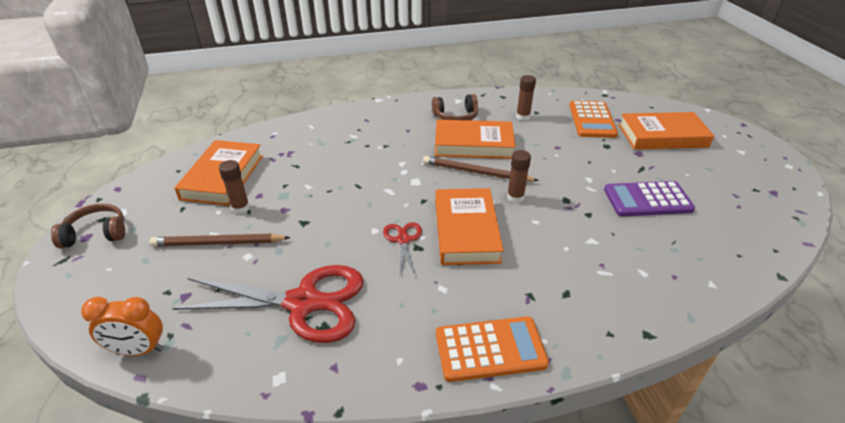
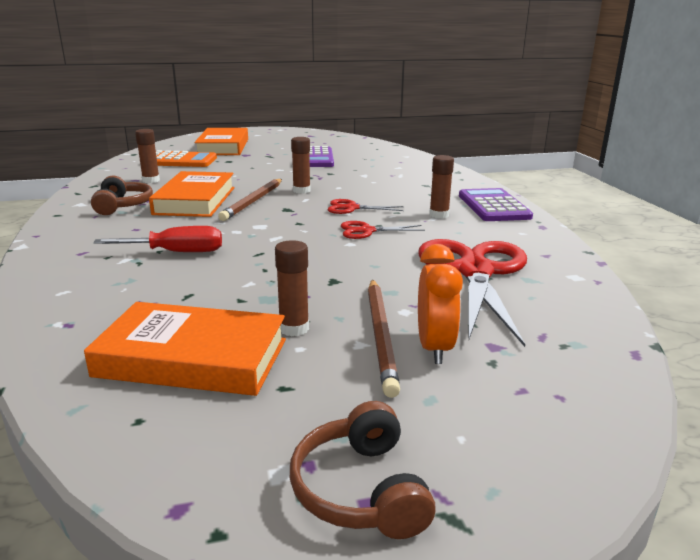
camera: 90 degrees left, 15 degrees down
orange clock [81,297,163,356] -> orange clock moved to [418,244,463,364]
orange book [435,188,504,265] -> red scissors [328,199,404,214]
orange calculator [436,316,549,382] -> purple calculator [459,188,533,221]
none -> red screwdriver [93,226,222,252]
none -> brown glue stick [429,155,454,219]

